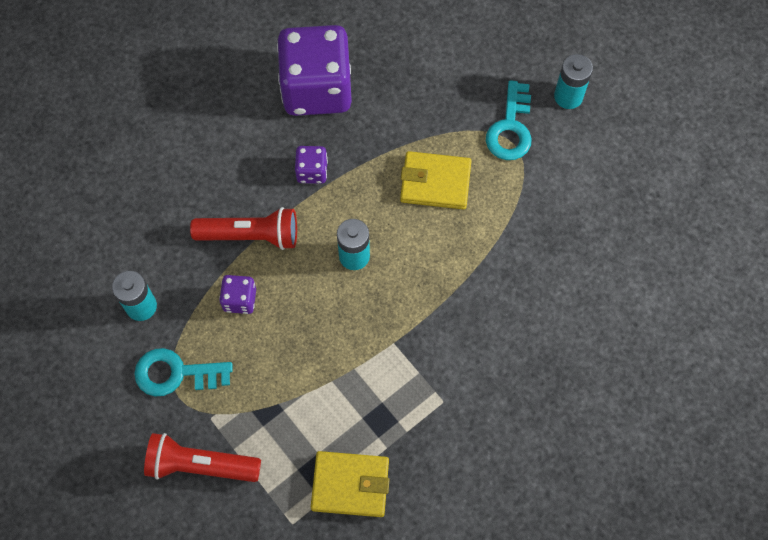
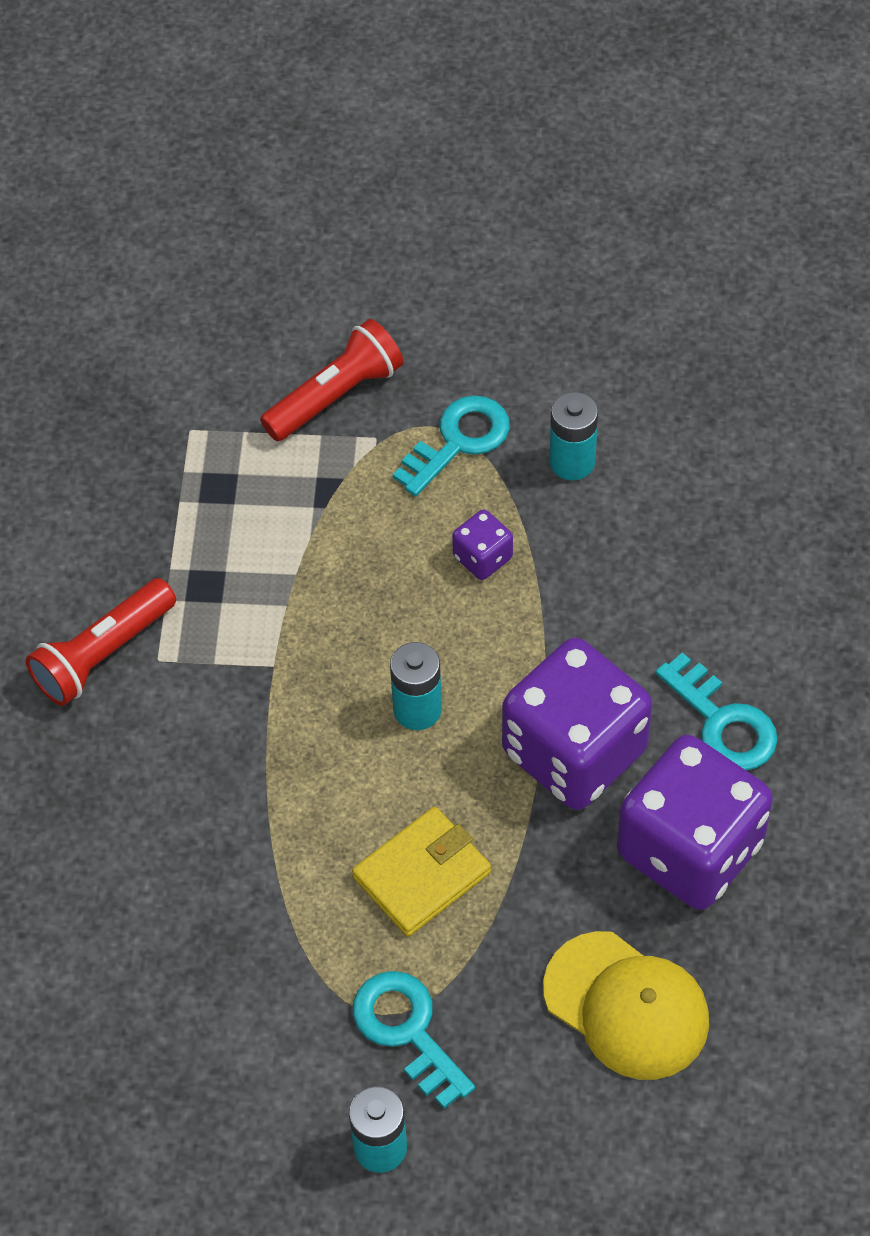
camera: 135 degrees right, 10 degrees down
red flashlight [190,207,297,250] -> red flashlight moved to [26,578,176,706]
purple dice [295,146,328,184] -> purple dice [502,638,652,810], size x2.31
yellow wallet [311,451,390,517] -> none
none -> yellow cap [543,931,709,1080]
none -> turquoise key [655,652,778,770]

